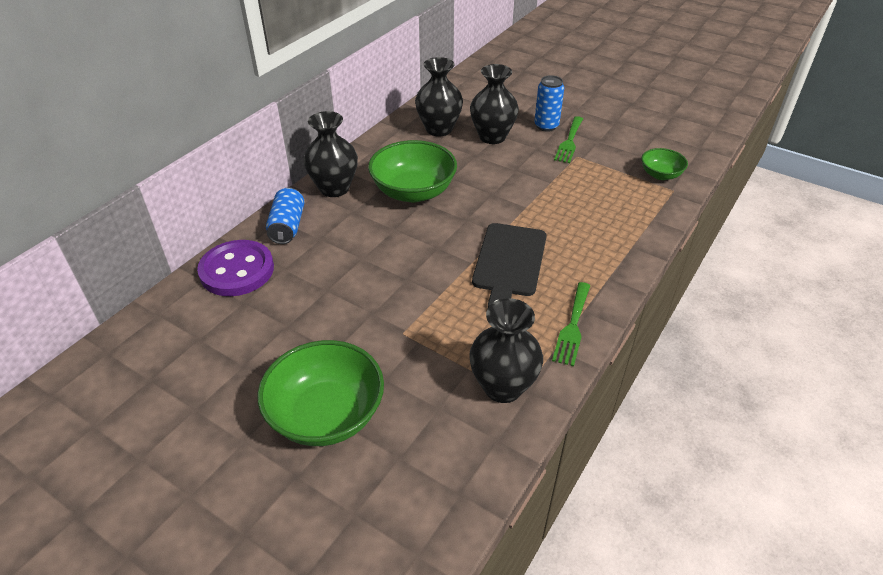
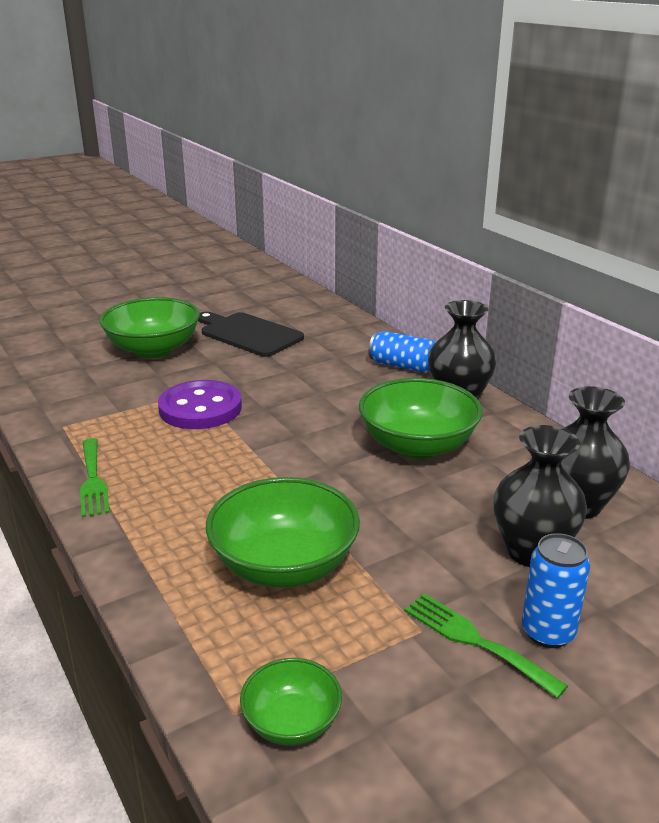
camera: 115 degrees right, 15 degrees down
purple button [197,240,274,296] -> purple button moved to [158,380,242,429]
black vase [469,298,543,403] -> none
black cutting board [472,223,547,307] -> black cutting board moved to [198,312,304,357]
green fork [552,282,590,366] -> green fork turned 150 degrees counterclockwise [80,438,110,517]
none -> green bowl [206,477,360,588]

